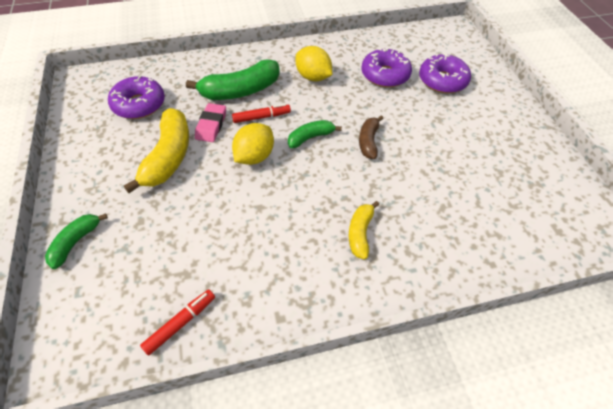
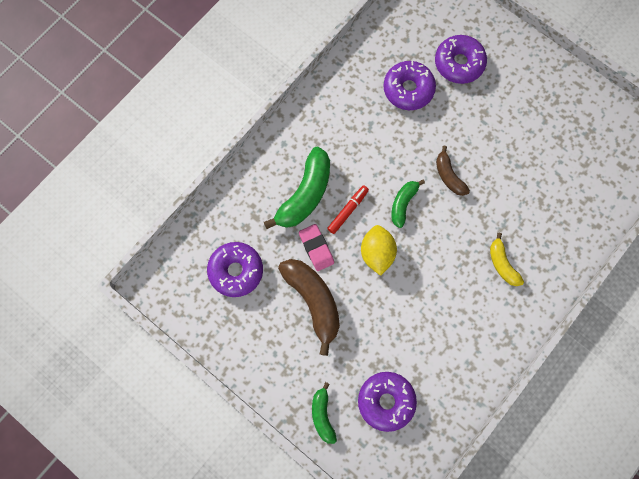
camera: 35 degrees left, 20 degrees up
yellow banana [124,108,189,193] -> brown banana [278,259,340,356]
red marker [140,289,215,355] -> none
yellow lemon [296,46,332,81] -> none
none -> purple donut [358,372,417,432]

